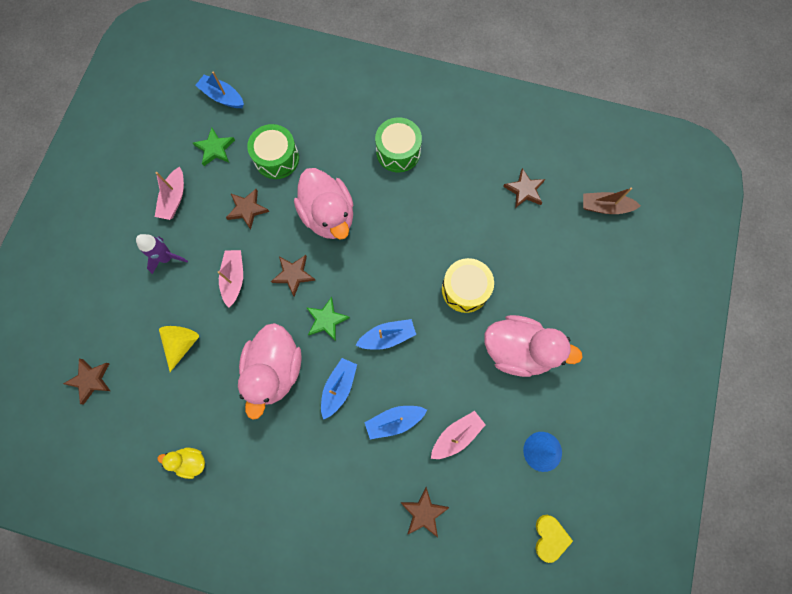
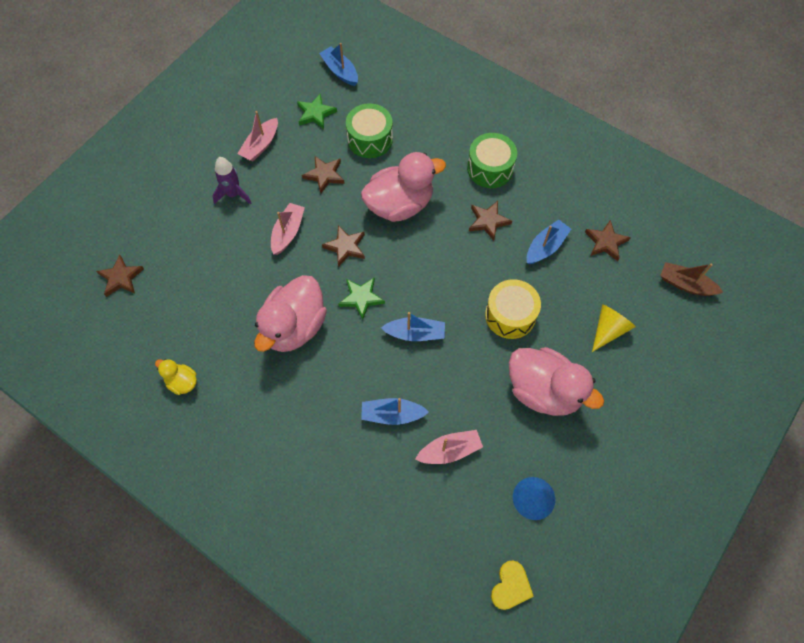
camera: 20 degrees right, 10 degrees down
yellow cone [159,326,199,372] -> yellow cone moved to [592,304,636,352]
pink duck [294,168,353,239] -> pink duck turned 105 degrees counterclockwise [361,152,446,222]
blue boat [321,358,357,420] -> blue boat moved to [527,219,571,264]
brown star [401,487,449,537] -> brown star moved to [469,201,512,241]

